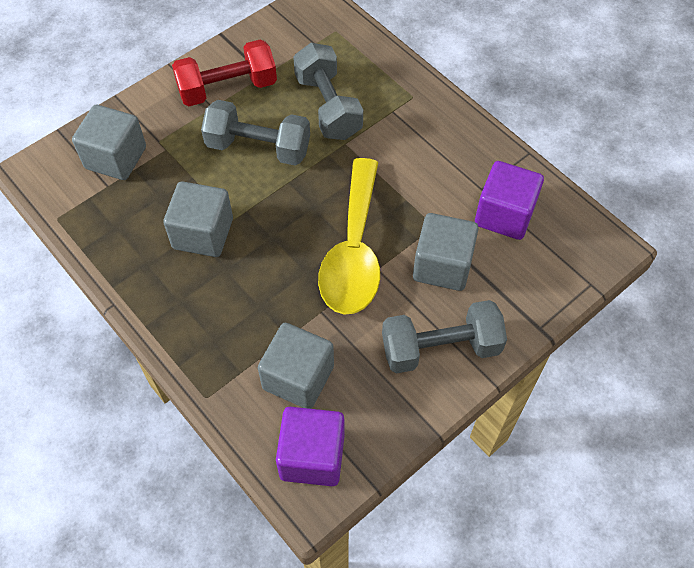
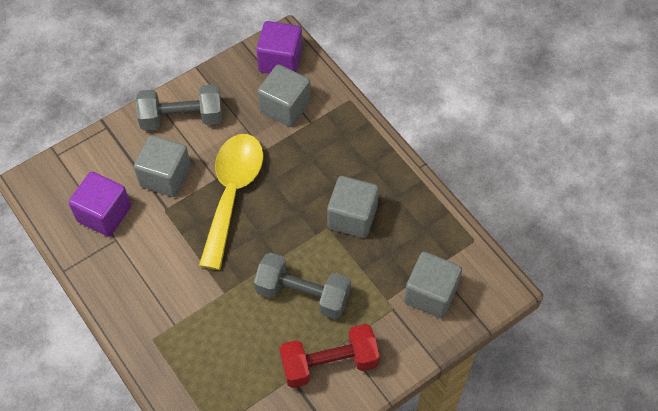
camera: 175 degrees left, 0 degrees up
grey dumbbell [293,43,363,140] -> none

